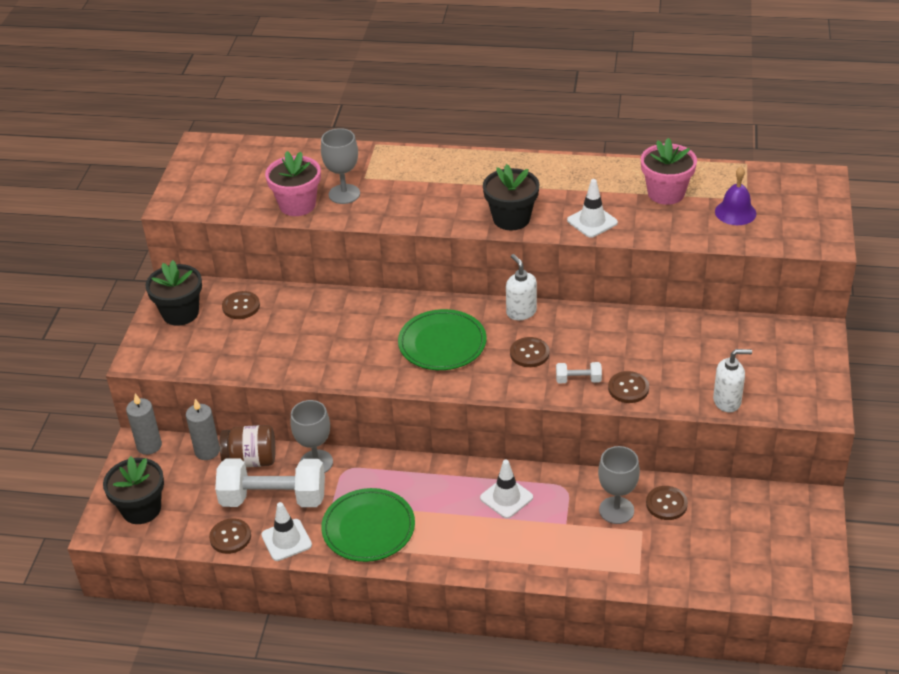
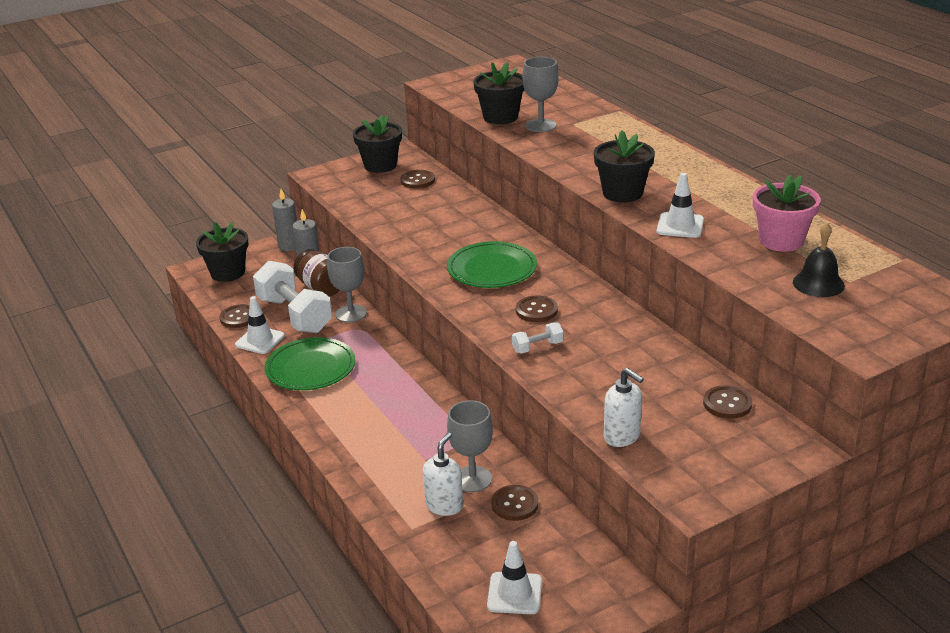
camera: 50 degrees right, 10 degrees down
pink flower pot [265,151,321,216] -> black flower pot [473,62,524,124]
white traffic cone [480,460,533,519] -> white traffic cone moved to [487,541,542,614]
white soap dispenser [506,254,537,320] -> white soap dispenser moved to [423,432,463,516]
white dumbbell [556,362,602,383] -> white dumbbell turned 75 degrees counterclockwise [512,322,564,353]
brown button [608,371,649,403] -> brown button moved to [703,385,752,419]
purple bell [715,167,756,225] -> black bell [793,223,845,297]

